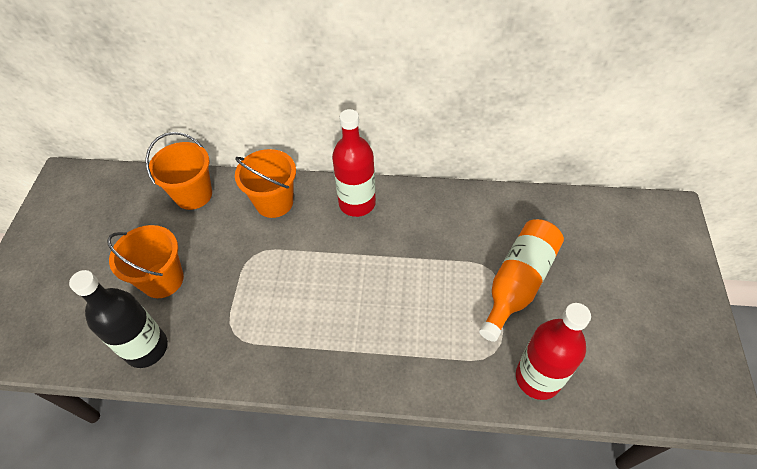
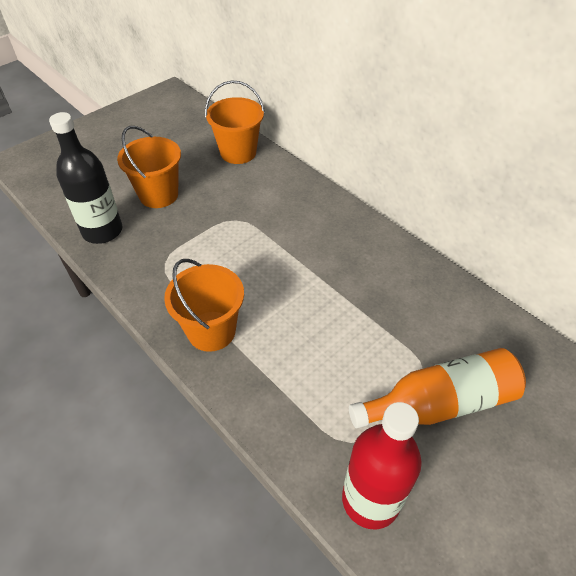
camera: 40 degrees right, 5 degrees down
orange bucket [235,149,296,218] -> orange bucket moved to [164,259,244,352]
red bottle [332,109,376,217] -> none

